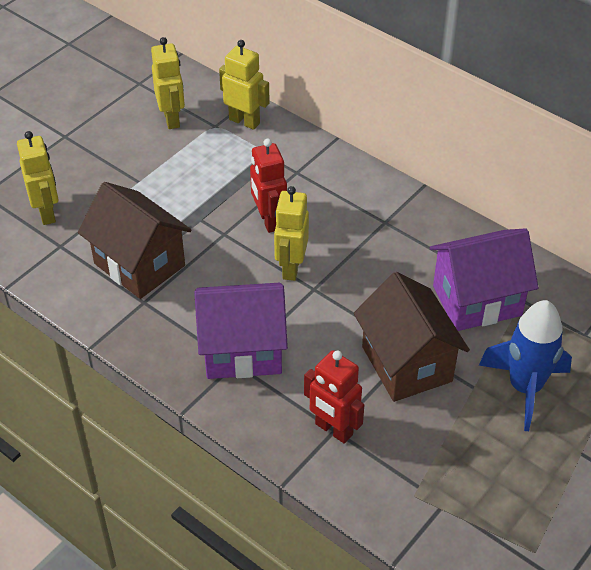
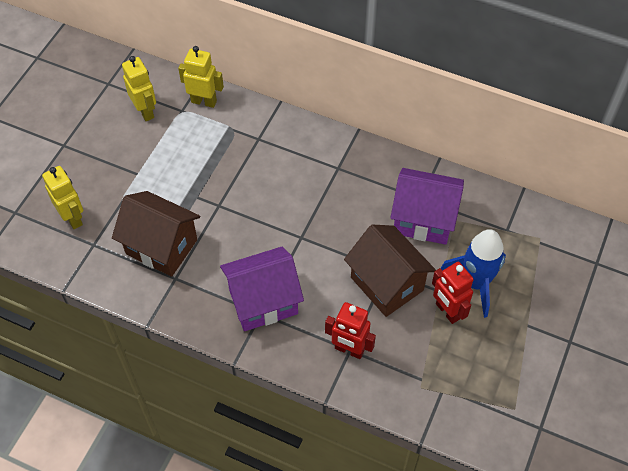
camera: 15 degrees left, 10 degrees up
red robot [250,139,287,233] -> red robot moved to [432,262,474,324]
yellow robot [274,186,309,281] -> none
purple house [430,228,539,331] -> purple house turned 45 degrees clockwise [390,168,464,245]

